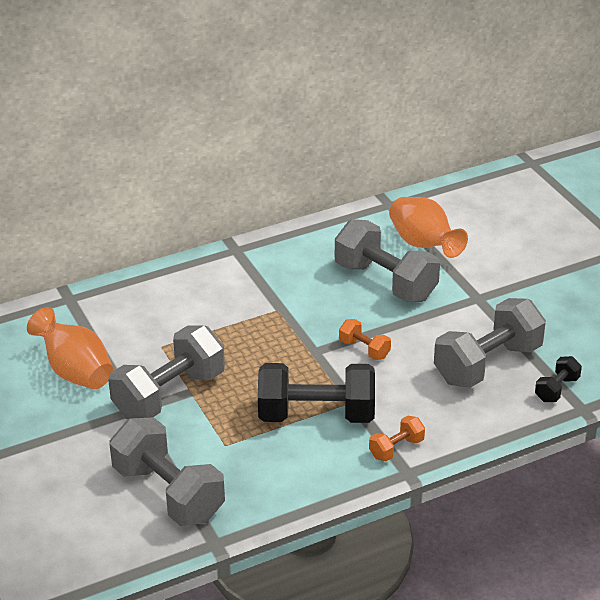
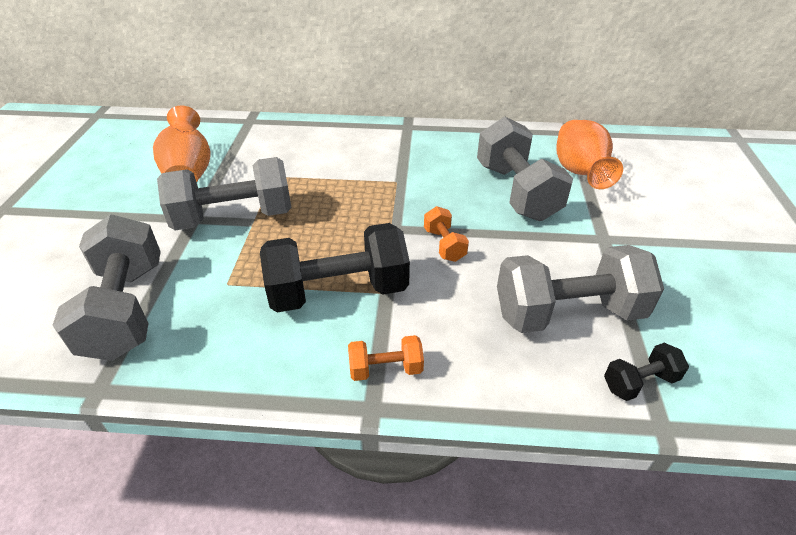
camera: 30 degrees right, 5 degrees up
black dumbbell [258,363,375,423] -> black dumbbell turned 45 degrees counterclockwise [260,223,410,313]

